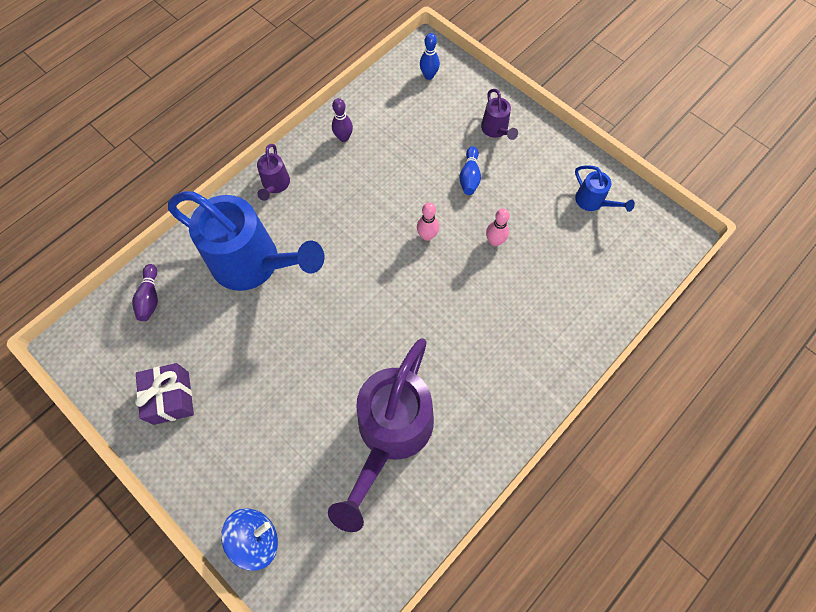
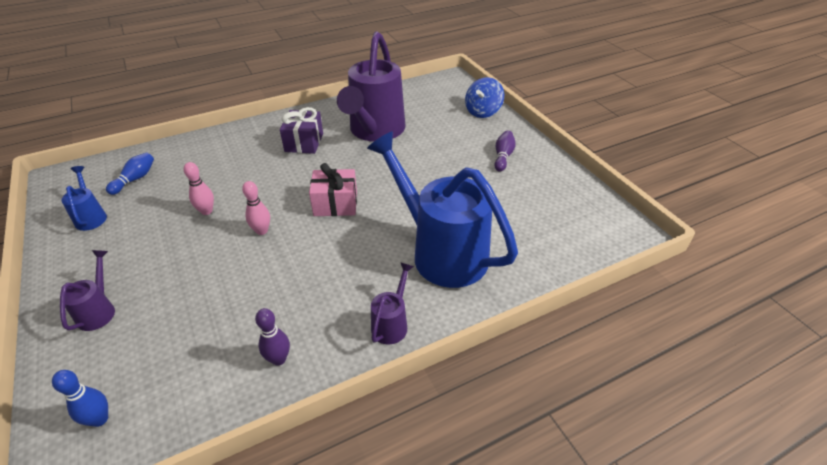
camera: 160 degrees left, 25 degrees down
purple bowling pin [132,264,158,321] -> purple bowling pin moved to [494,131,516,172]
purple gift [135,363,194,425] -> purple gift moved to [280,107,323,154]
blue spinning top [221,509,278,571] -> blue spinning top turned 45 degrees counterclockwise [465,77,504,118]
purple watering can [328,338,434,532] -> purple watering can turned 150 degrees clockwise [337,31,405,142]
blue bowling pin [459,146,481,195] -> blue bowling pin moved to [106,153,154,195]
none -> pink gift [309,163,357,216]

